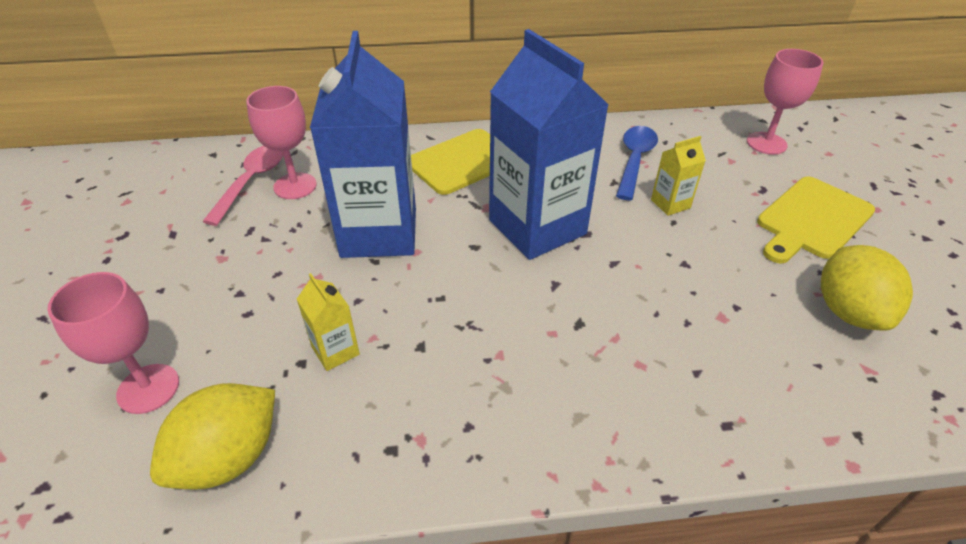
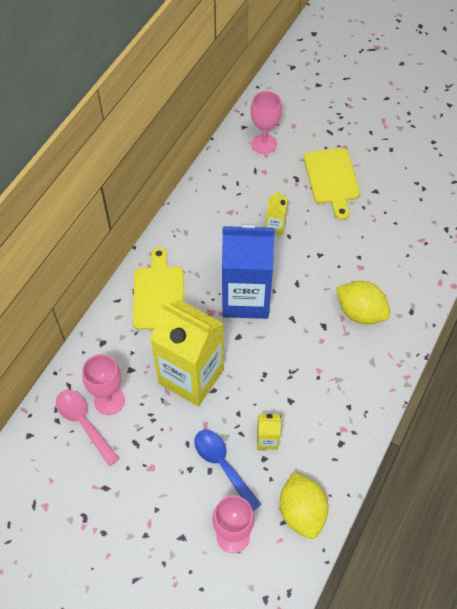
camera: 55 degrees left, 15 degrees up
blue carton [310,31,416,258] -> yellow carton [150,300,224,406]
blue spoon [616,126,658,200] -> blue spoon moved to [194,430,262,511]
yellow lemon [821,245,913,331] -> yellow lemon moved to [336,281,390,324]

